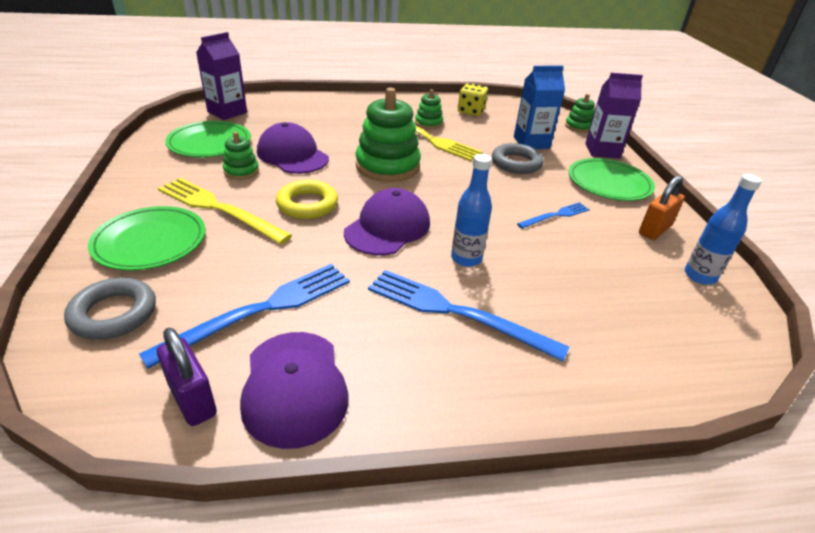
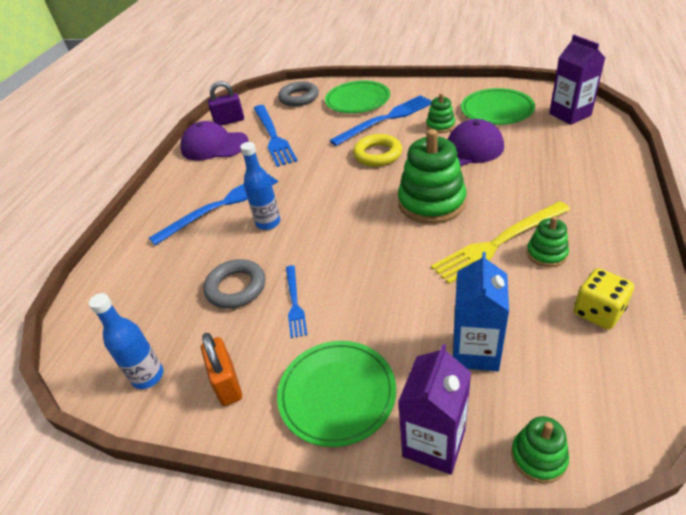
camera: 120 degrees right, 5 degrees up
yellow fork [158,178,292,244] -> blue fork [330,95,432,146]
purple cap [344,188,430,256] -> none
grey ring [492,143,544,174] -> grey ring moved to [203,259,265,309]

